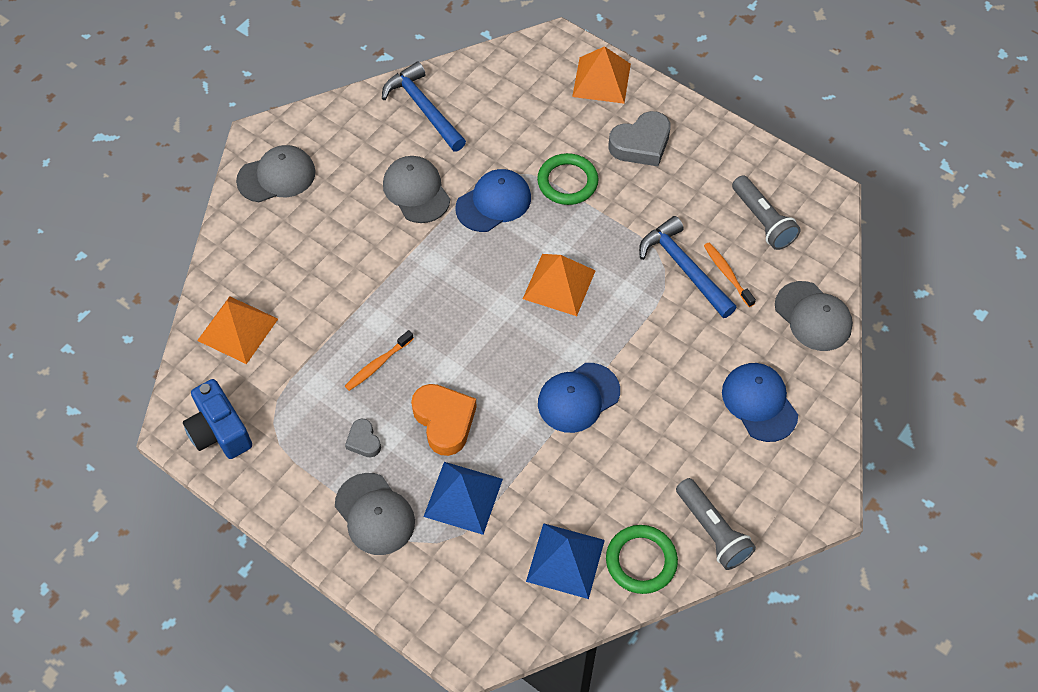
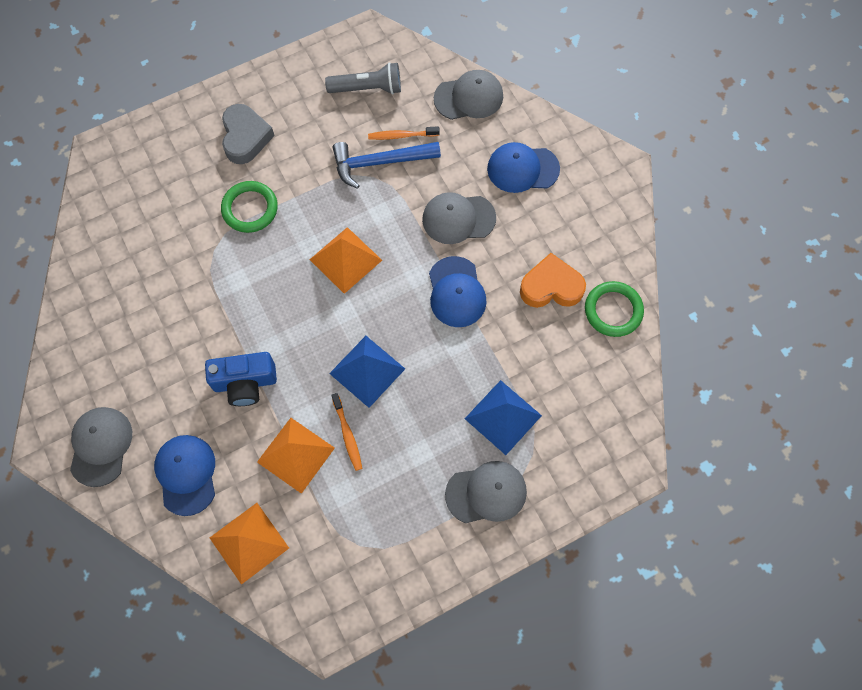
camera: 65 degrees left, 10 degrees up
blue camera [183,379,252,459] -> blue camera moved to [205,352,277,406]
grey heart [345,418,381,457] -> none
blue hammer [382,62,466,151] -> none
grey cap [383,156,450,223] -> grey cap moved to [422,192,496,244]
orange heart [411,384,477,456] -> orange heart moved to [520,253,586,308]
blue cap [455,169,531,232] -> blue cap moved to [154,435,215,516]
blue pyramid [526,523,605,599] -> blue pyramid moved to [329,336,405,408]
orange pyramid [572,46,631,104] -> orange pyramid moved to [257,418,335,494]
grey flashlight [676,478,756,570] -> none

